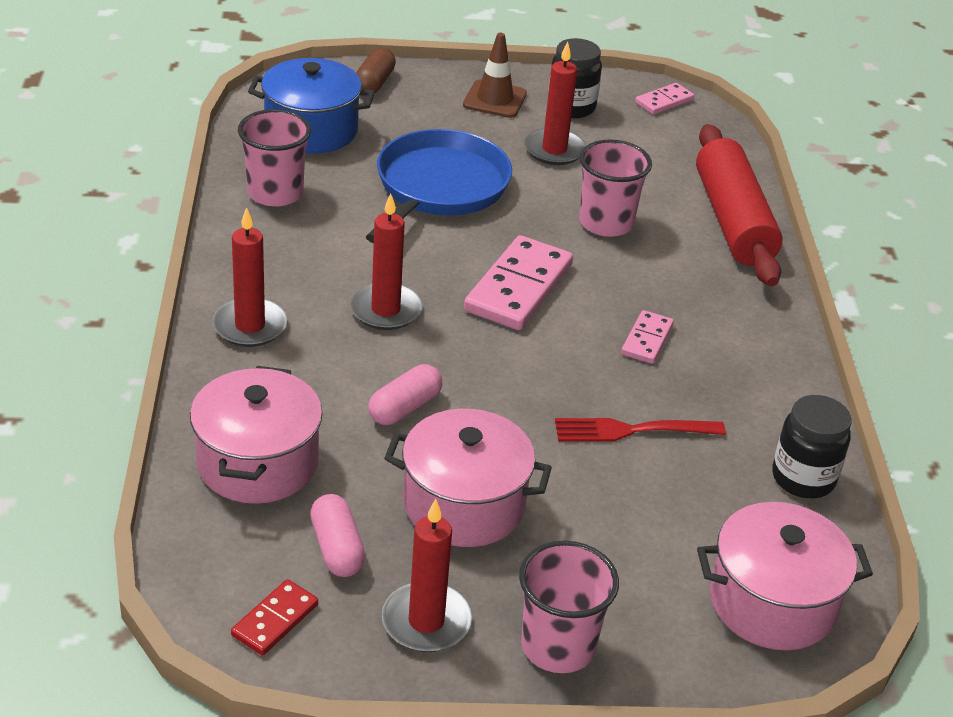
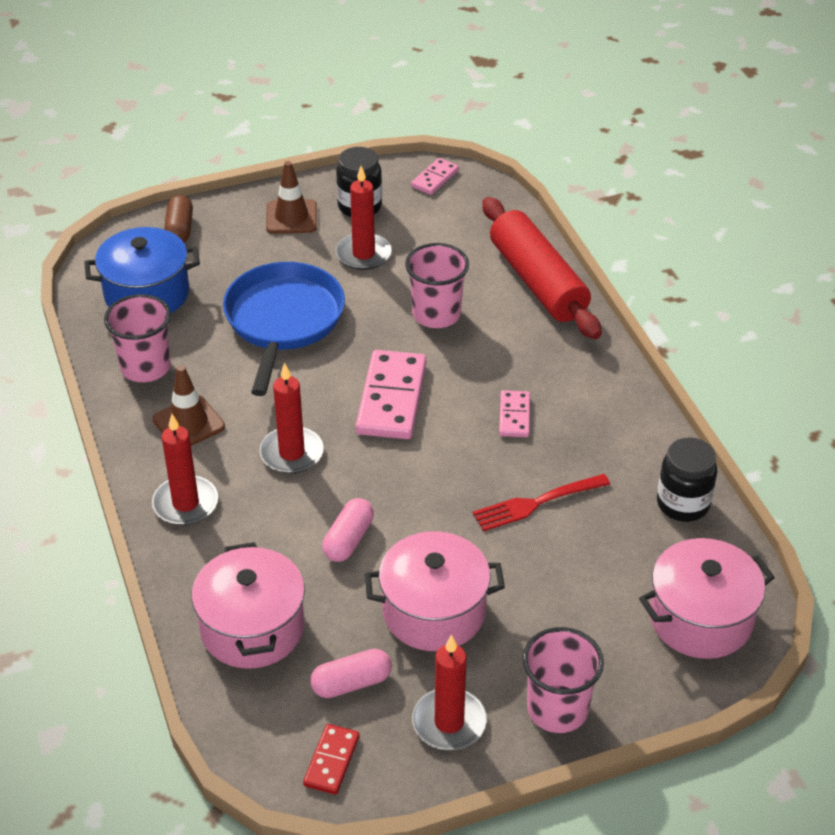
camera: 15 degrees left, 5 degrees up
pink capsule [310,494,365,577] -> pink capsule turned 75 degrees counterclockwise [310,649,392,698]
none -> brown traffic cone [152,365,225,446]

